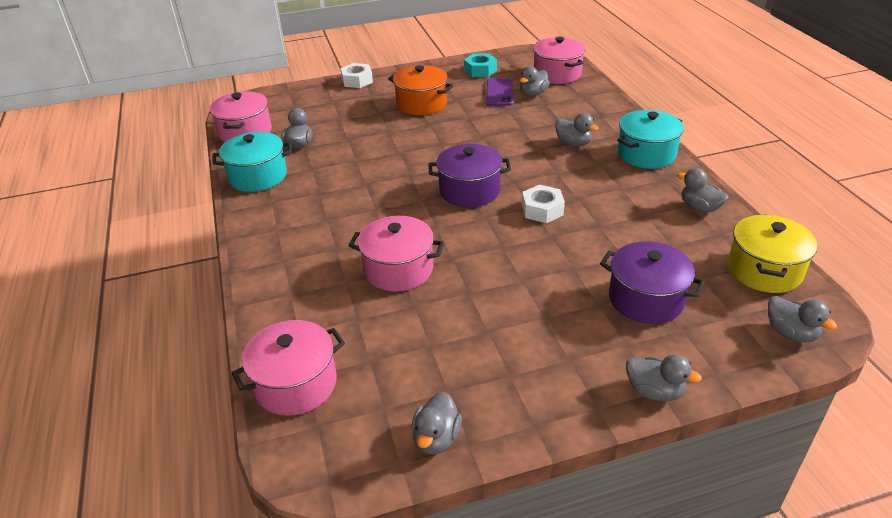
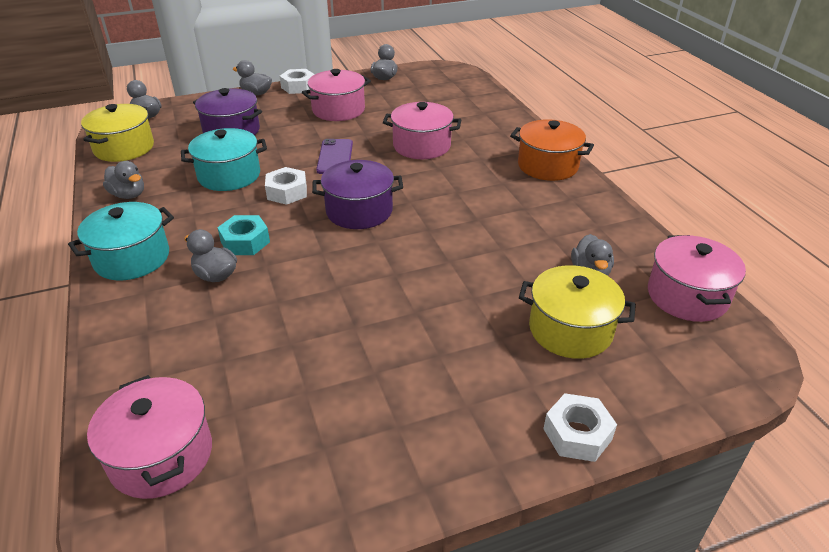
camera: 175 degrees right, 0 degrees up
turquoise pot [212,132,292,192] -> turquoise pot moved to [181,128,267,191]
pink pot [232,320,345,416] -> pink pot moved to [302,69,371,121]
orange pot [388,65,453,115] -> orange pot moved to [510,119,594,181]
turquoise nut [464,53,497,77] -> turquoise nut moved to [217,215,270,255]
purple phone [486,78,513,106] -> purple phone moved to [316,139,353,174]
grey duck [520,66,550,96] -> none
none -> white nut [280,69,315,94]
none -> yellow pot [519,265,636,359]

